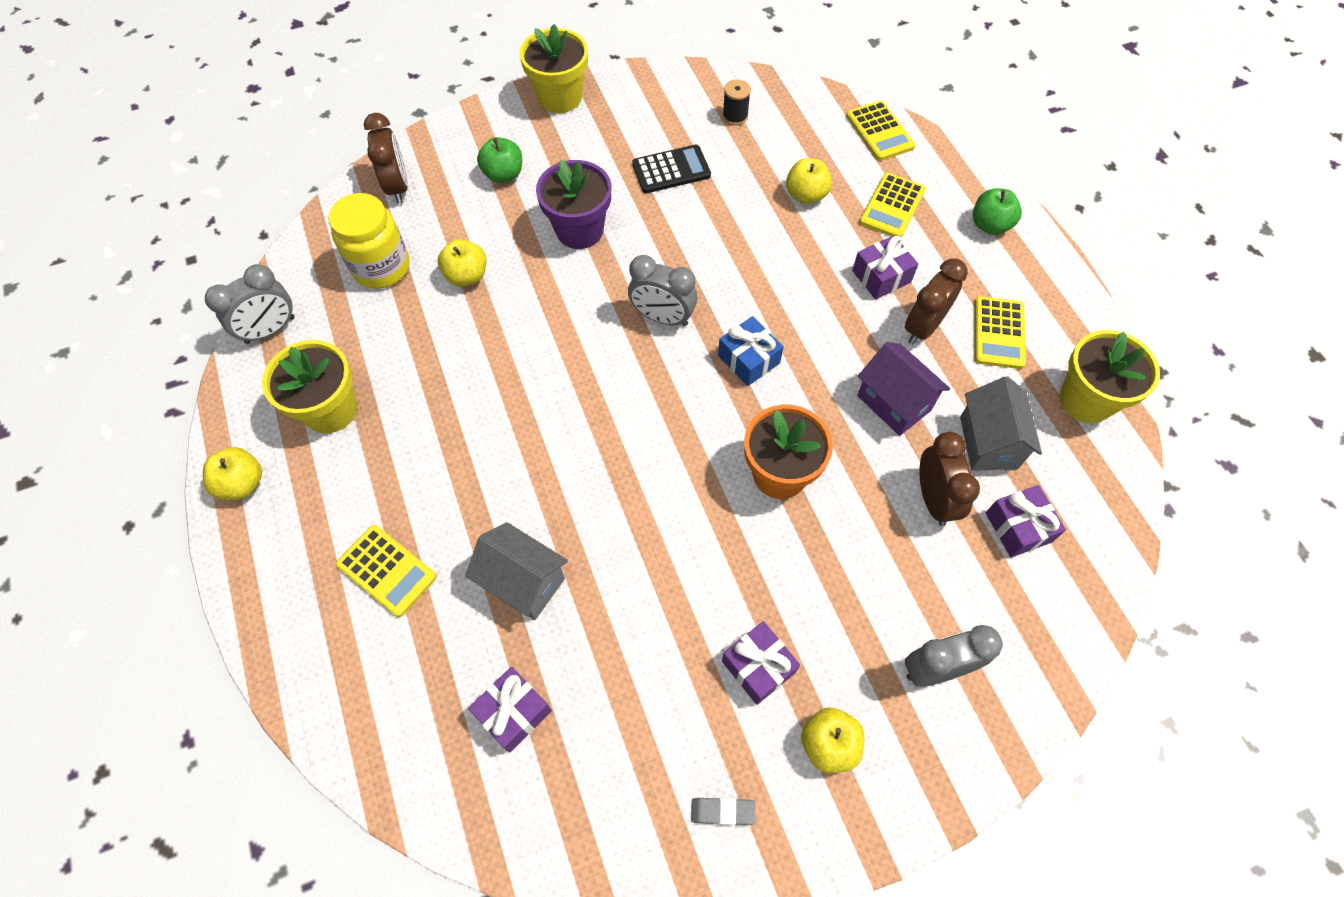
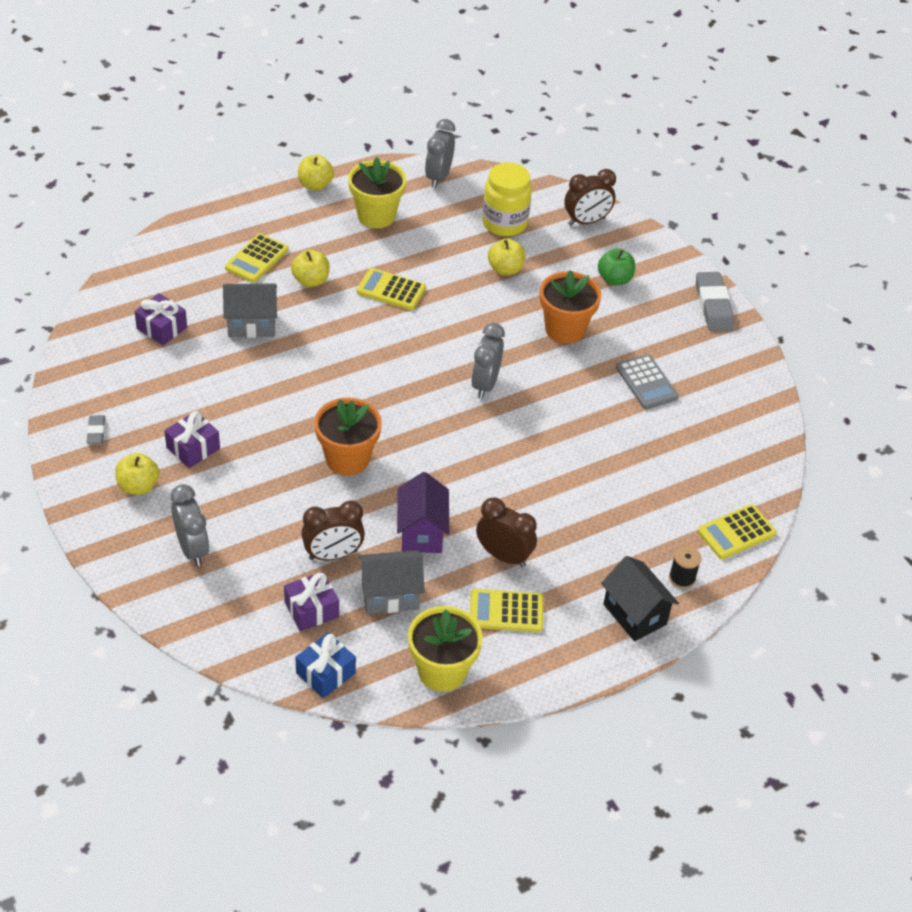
camera: 80 degrees right, 15 degrees down
grey clock [205,264,295,344] -> grey clock turned 60 degrees clockwise [425,119,455,188]
grey house [465,522,568,620] -> grey house turned 60 degrees clockwise [223,283,277,338]
yellow flower pot [519,24,588,113] -> grey eraser [696,272,734,331]
purple flower pot [536,159,611,249] -> orange flower pot [540,270,601,344]
black calculator [632,145,711,193] -> grey calculator [616,354,679,409]
blue gift [718,316,784,386] -> blue gift moved to [295,632,356,698]
black spool [723,79,751,125] -> black spool moved to [669,546,701,589]
yellow apple [786,158,832,204] -> yellow apple moved to [291,250,330,287]
purple gift [852,235,919,299] -> none
purple house [857,342,950,436] -> purple house turned 45 degrees counterclockwise [397,472,449,553]
yellow calculator [859,173,926,238] -> yellow calculator moved to [357,268,426,310]
green apple [973,188,1022,235] -> black house [601,556,679,641]

